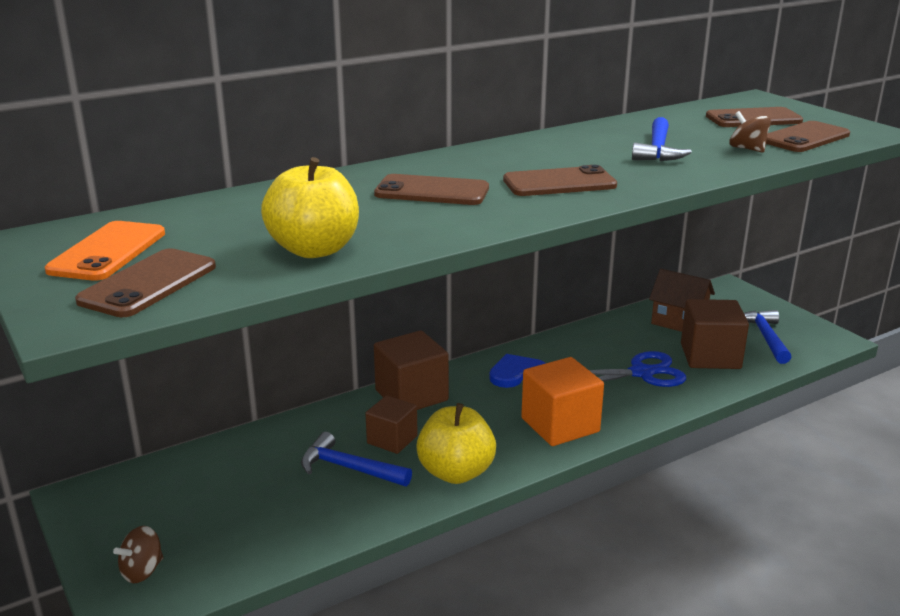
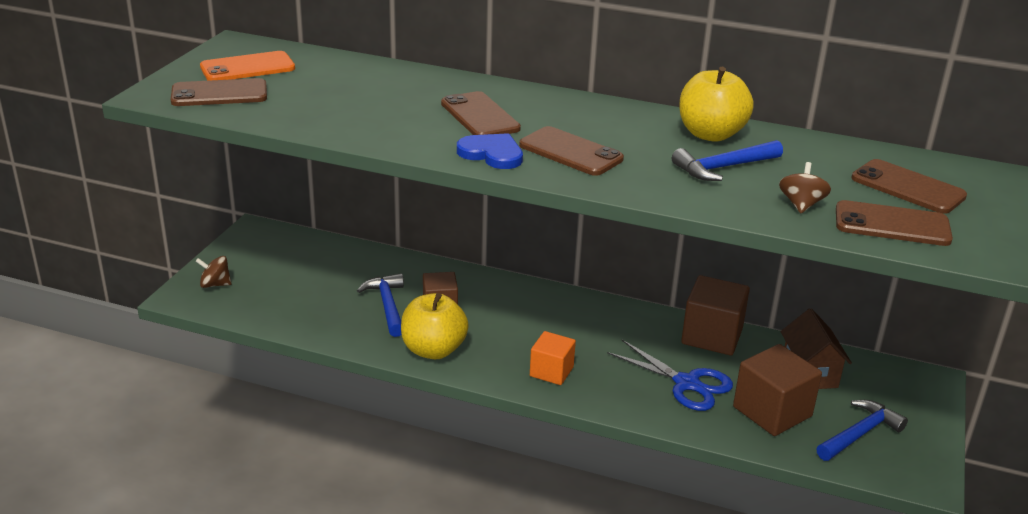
camera: 50 degrees right, 5 degrees up
yellow apple [261,157,359,258] -> yellow apple moved to [679,67,754,142]
brown cube [374,330,449,410] -> brown cube moved to [681,275,750,355]
blue heart [489,354,545,388] -> blue heart moved to [457,133,523,169]
orange cube [521,357,604,446] -> orange cube [530,331,576,385], size x0.63

